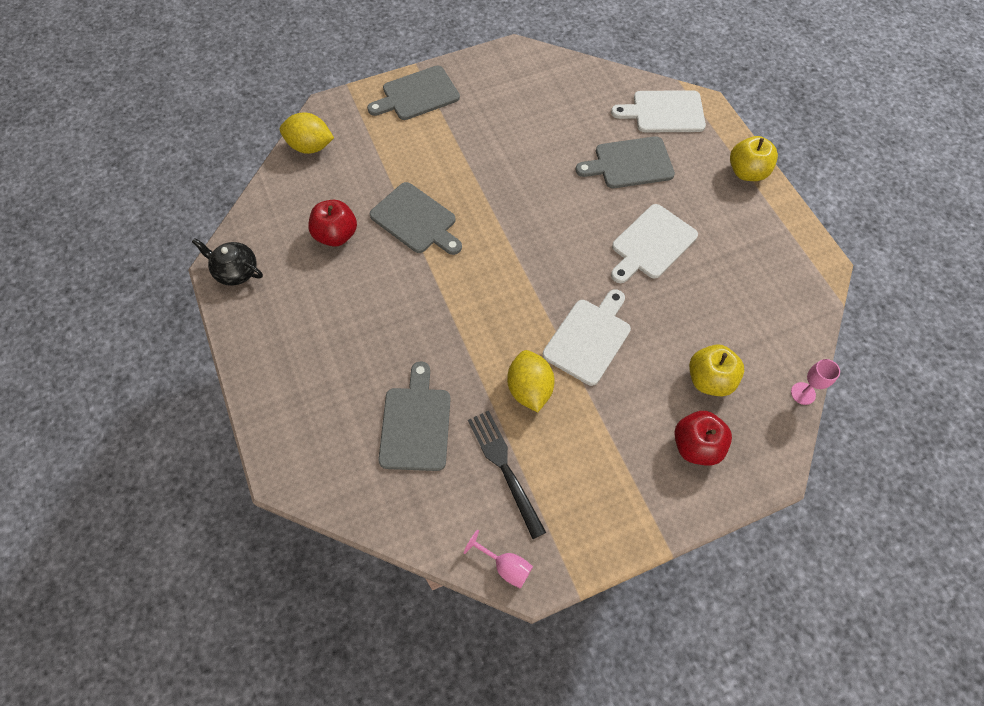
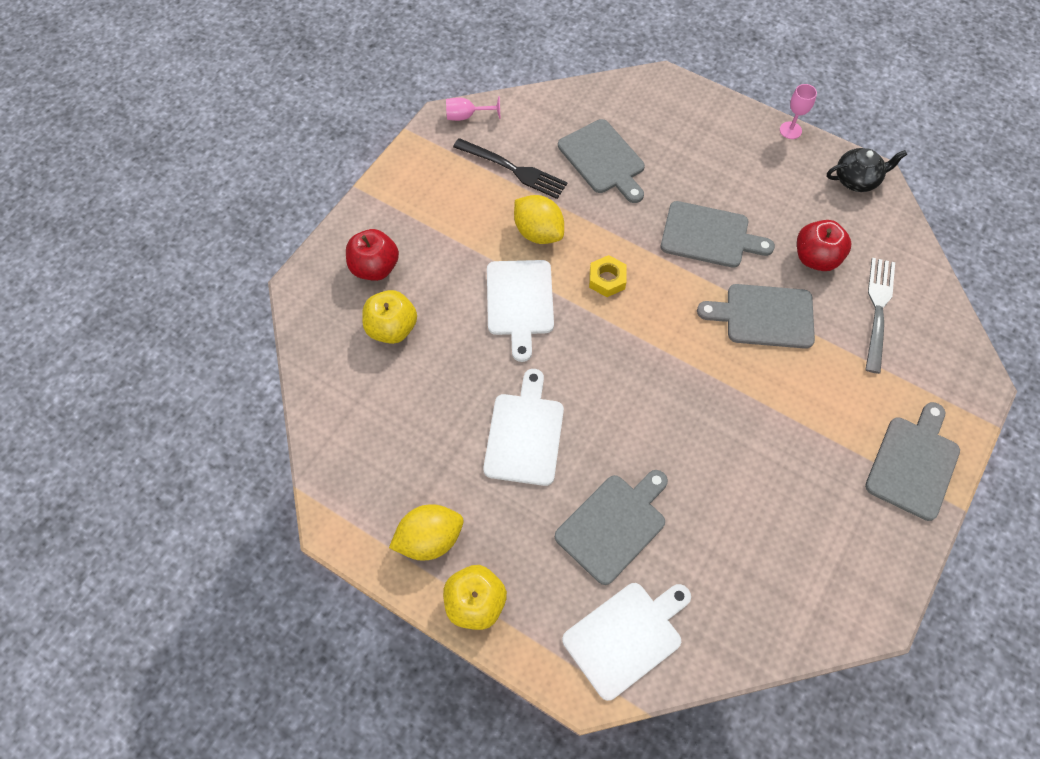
camera: 145 degrees right, 0 degrees up
yellow lemon [280,112,334,154] -> yellow lemon moved to [389,504,463,561]
pink goblet [791,359,840,405] -> pink goblet moved to [780,84,817,139]
none -> yellow nut [589,255,627,297]
none -> grey cutting board [661,201,775,268]
none -> grey fork [865,258,895,374]

